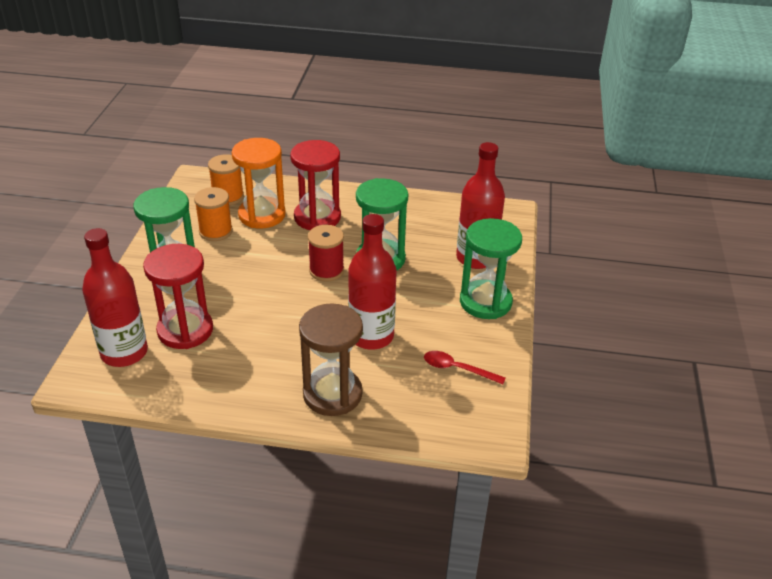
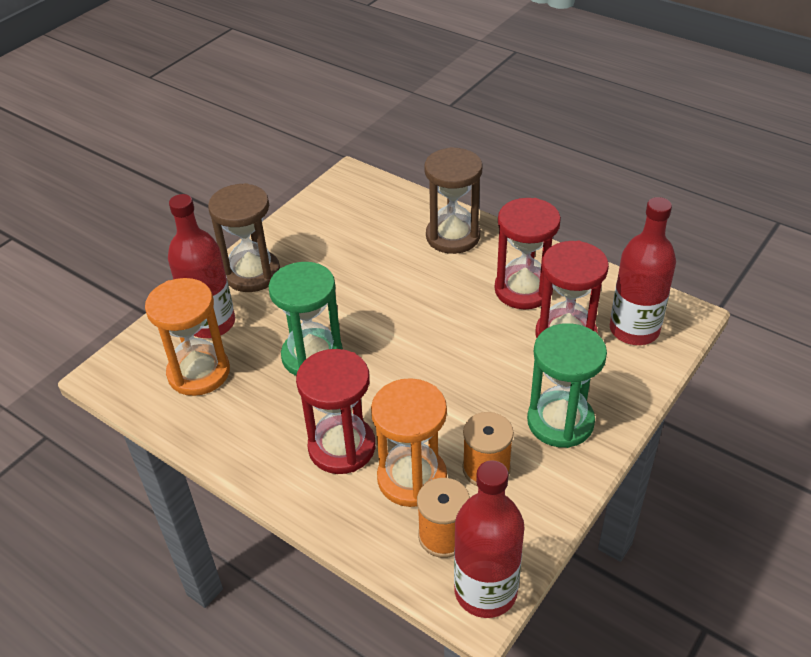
camera: 150 degrees left, 5 degrees up
red spool [308,225,344,282] -> none
red bottle [348,214,397,350] -> red bottle moved to [454,460,524,618]
red spoon [424,351,506,384] -> none
green hourglass [460,218,522,319] -> brown hourglass [208,183,280,292]
none -> orange hourglass [145,278,230,396]
none -> red hourglass [495,198,561,309]

